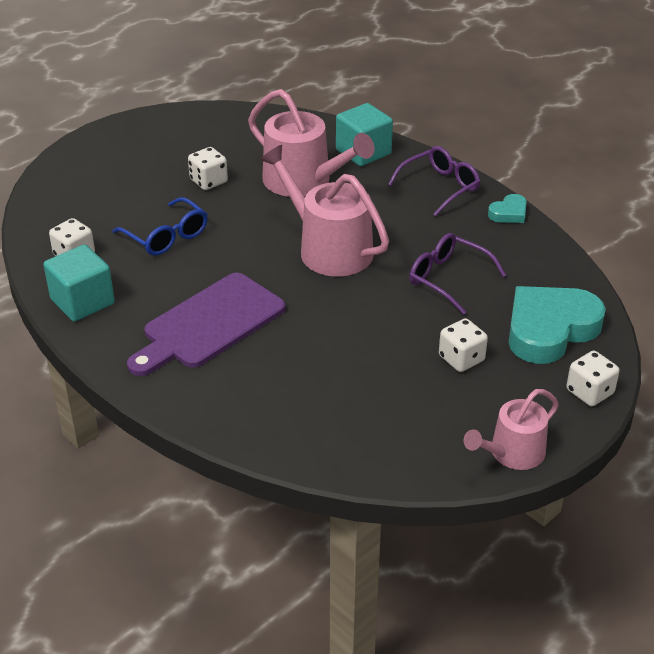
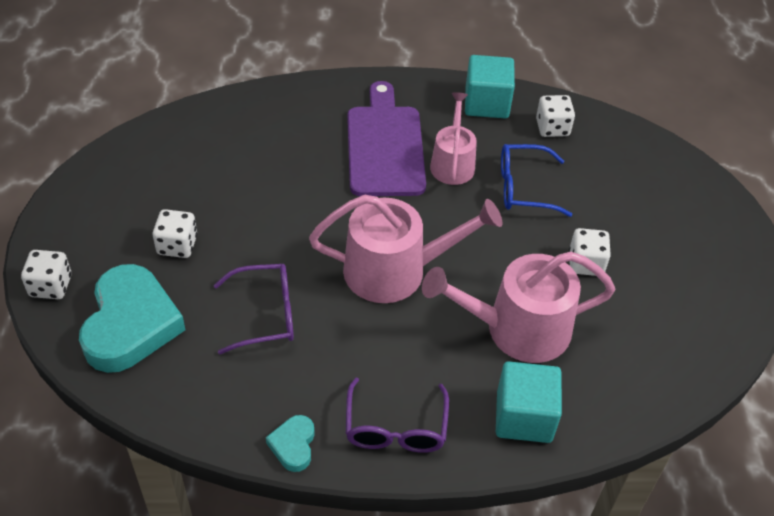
camera: 130 degrees right, 10 degrees up
pink watering can [464,389,559,470] -> pink watering can moved to [430,92,477,185]

